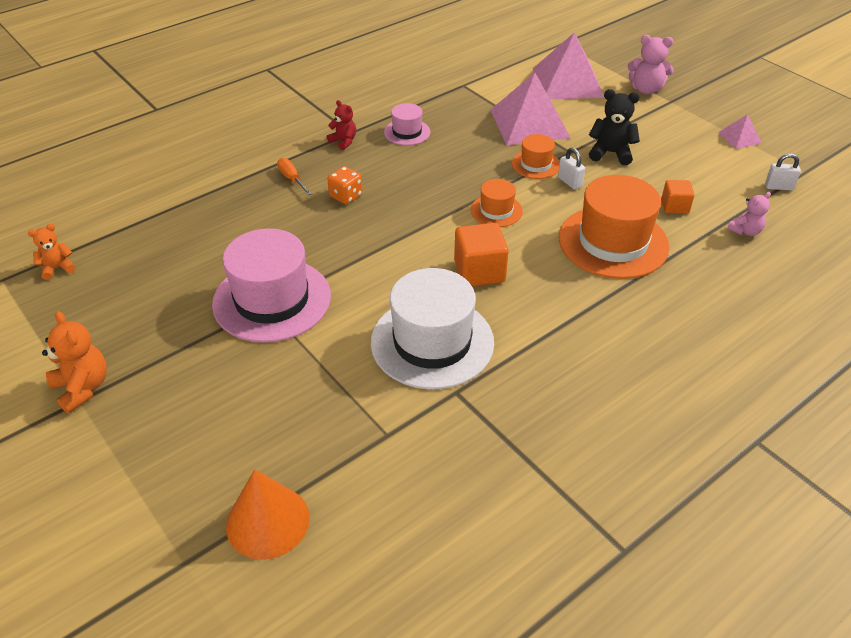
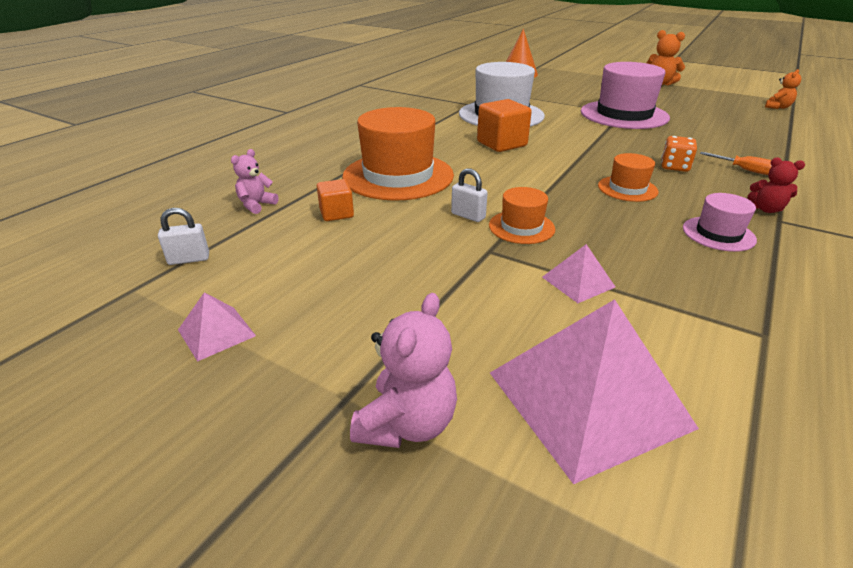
camera: 160 degrees right, 10 degrees down
orange hat [471,179,523,227] -> orange hat moved to [598,153,659,202]
pink pyramid [490,73,571,145] -> pink pyramid [542,244,615,303], size x0.47
black teddy bear [589,89,640,165] -> none
pink teddy bear [627,35,674,94] -> pink teddy bear turned 120 degrees clockwise [350,293,457,448]

